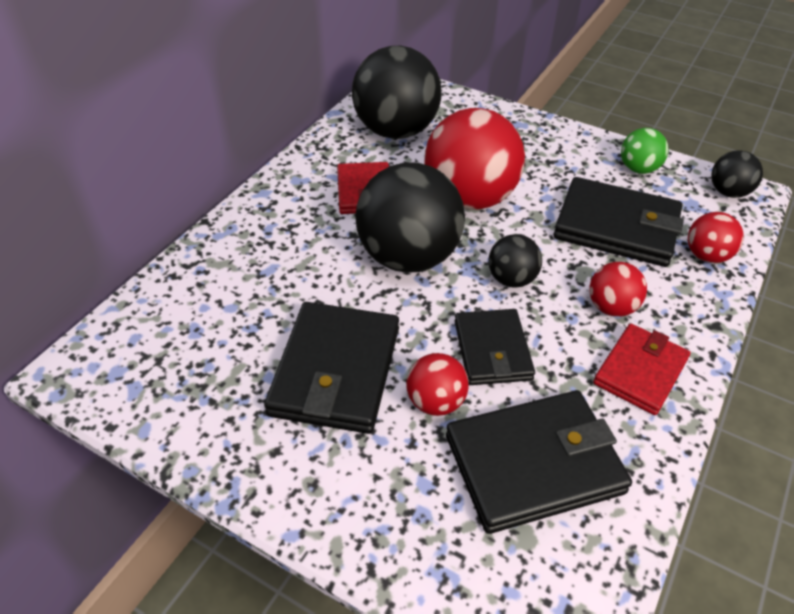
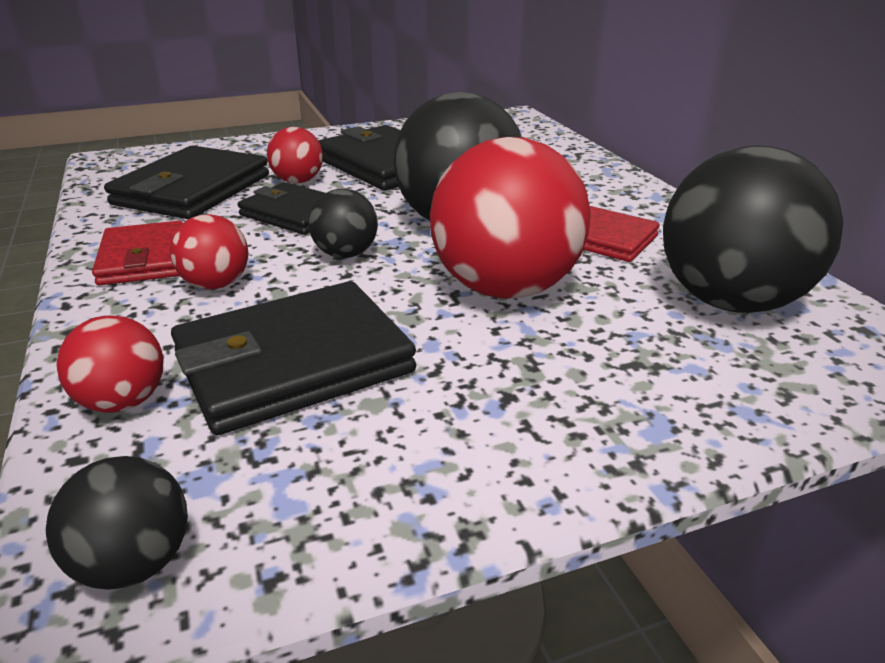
camera: 130 degrees right, 15 degrees down
green ball [621,128,669,174] -> none

